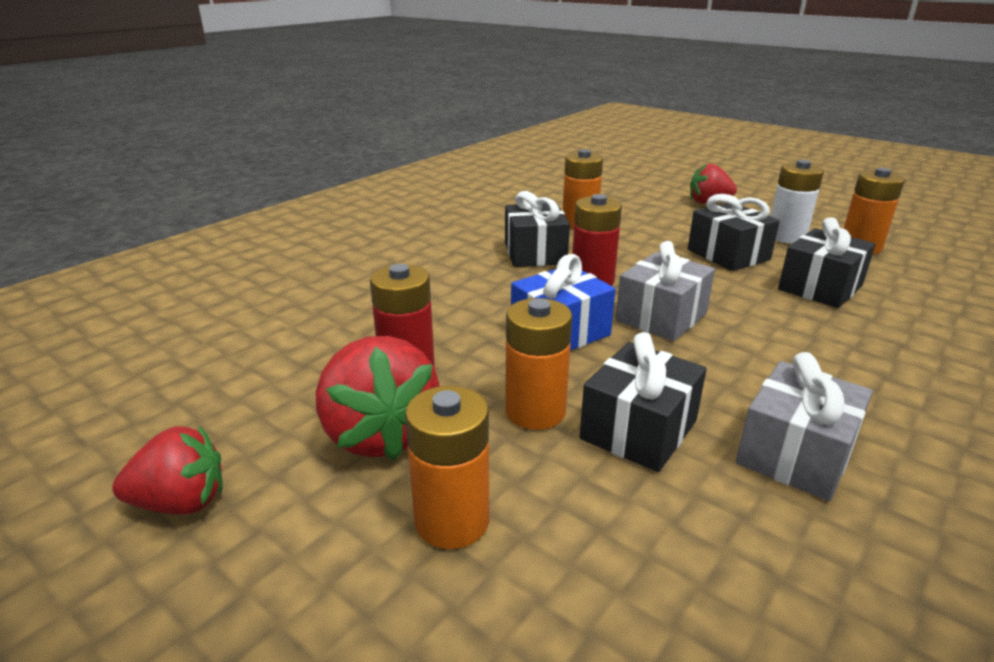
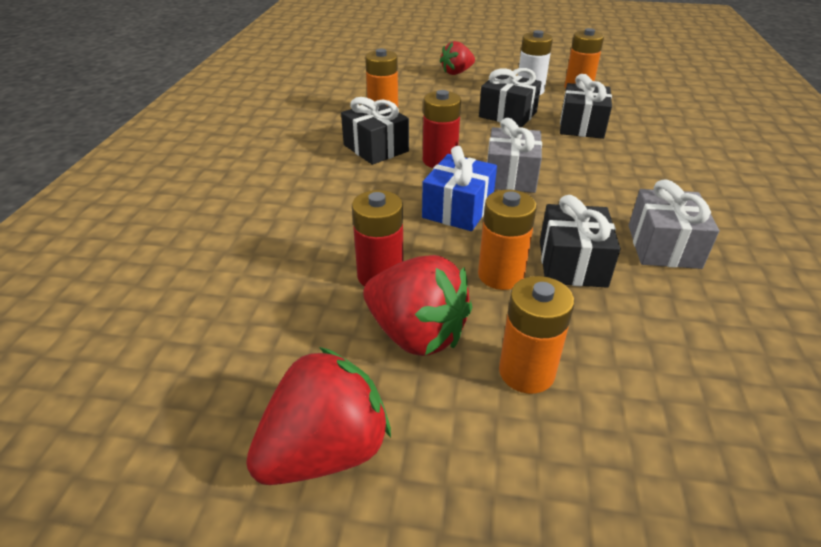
camera: 30 degrees left, 10 degrees up
red strawberry [112,426,223,515] -> red strawberry [246,347,391,485], size x1.55

